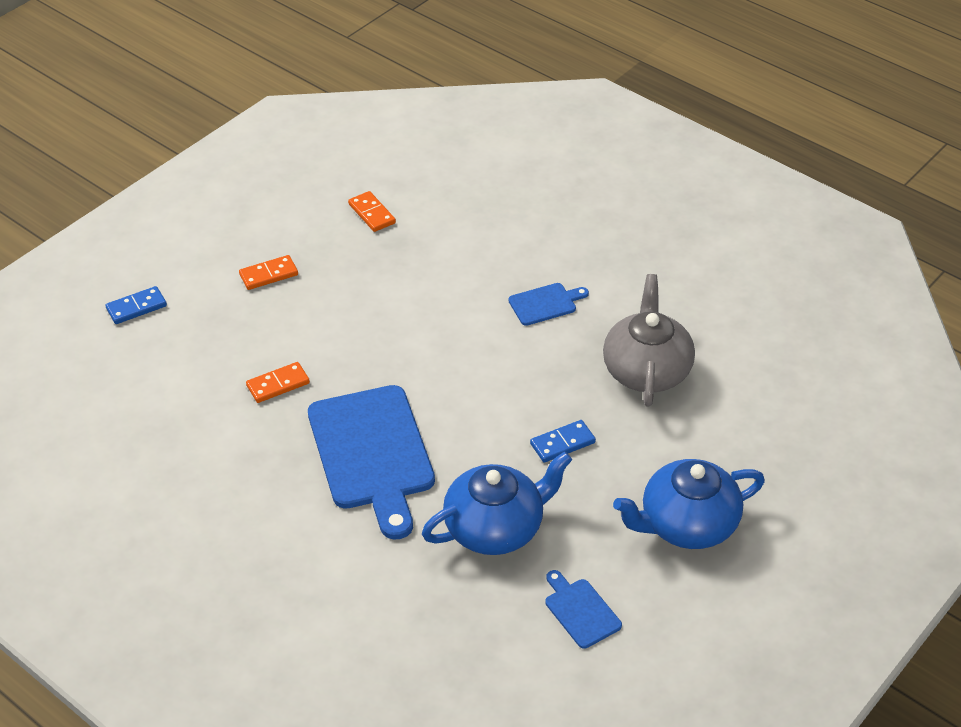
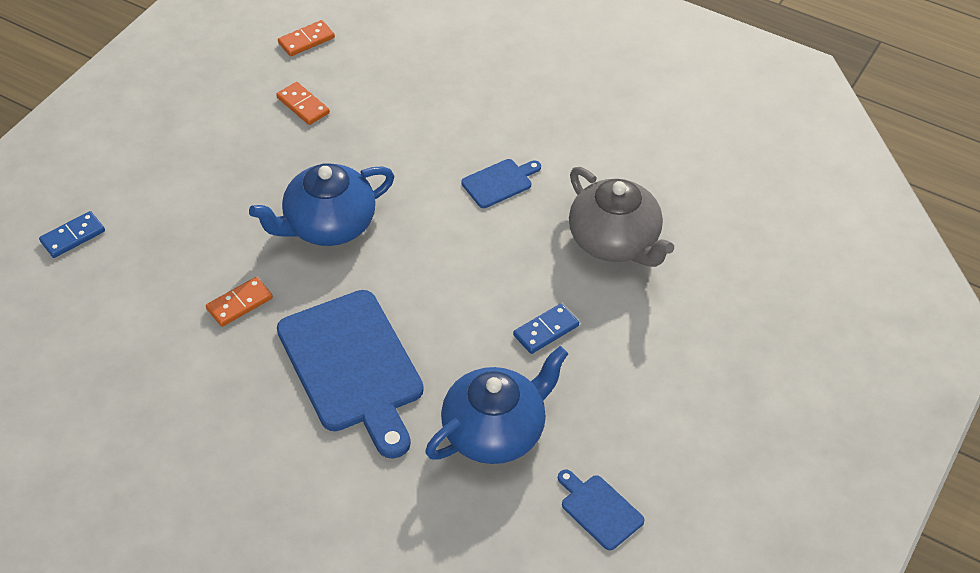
camera: 10 degrees left, 5 degrees up
orange domino [239,255,298,290] -> orange domino moved to [278,20,335,56]
grey teapot [603,274,695,407] -> grey teapot turned 150 degrees clockwise [569,167,674,267]
blue teapot [613,459,765,549] -> blue teapot moved to [249,163,394,246]

